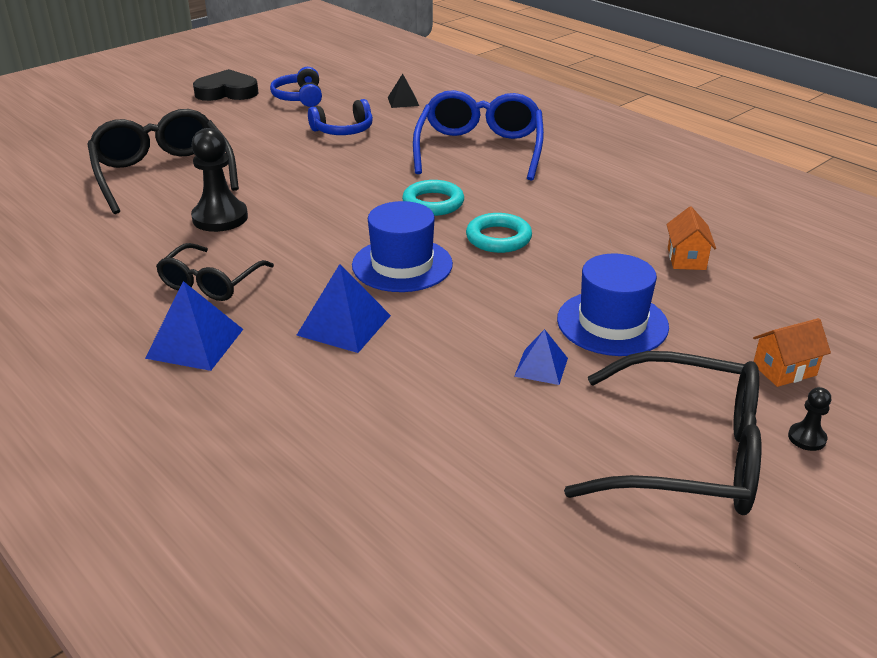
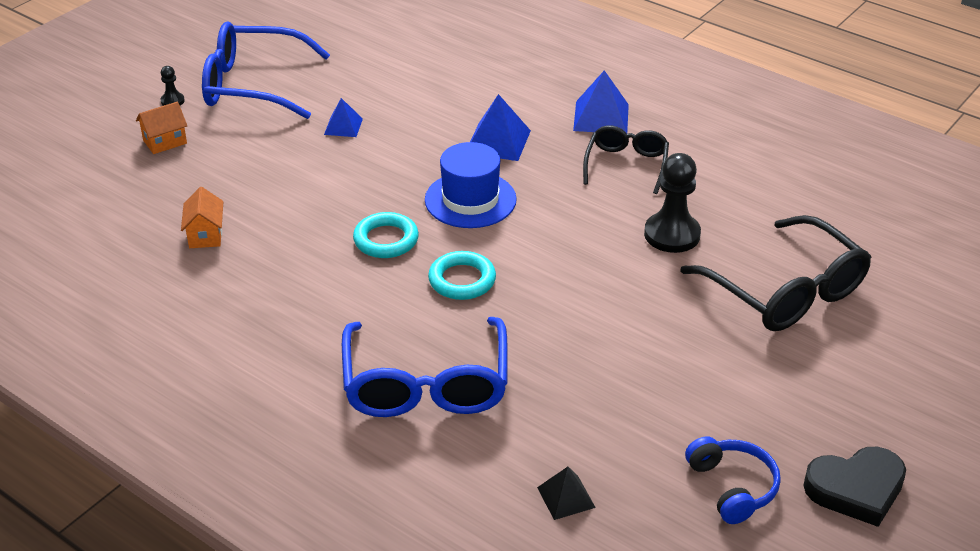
camera: 170 degrees right, 5 degrees up
blue headphones [308,99,373,135] -> none
blue hat [557,254,669,356] -> none
black glasses [564,351,762,515] -> blue glasses [202,21,330,119]

